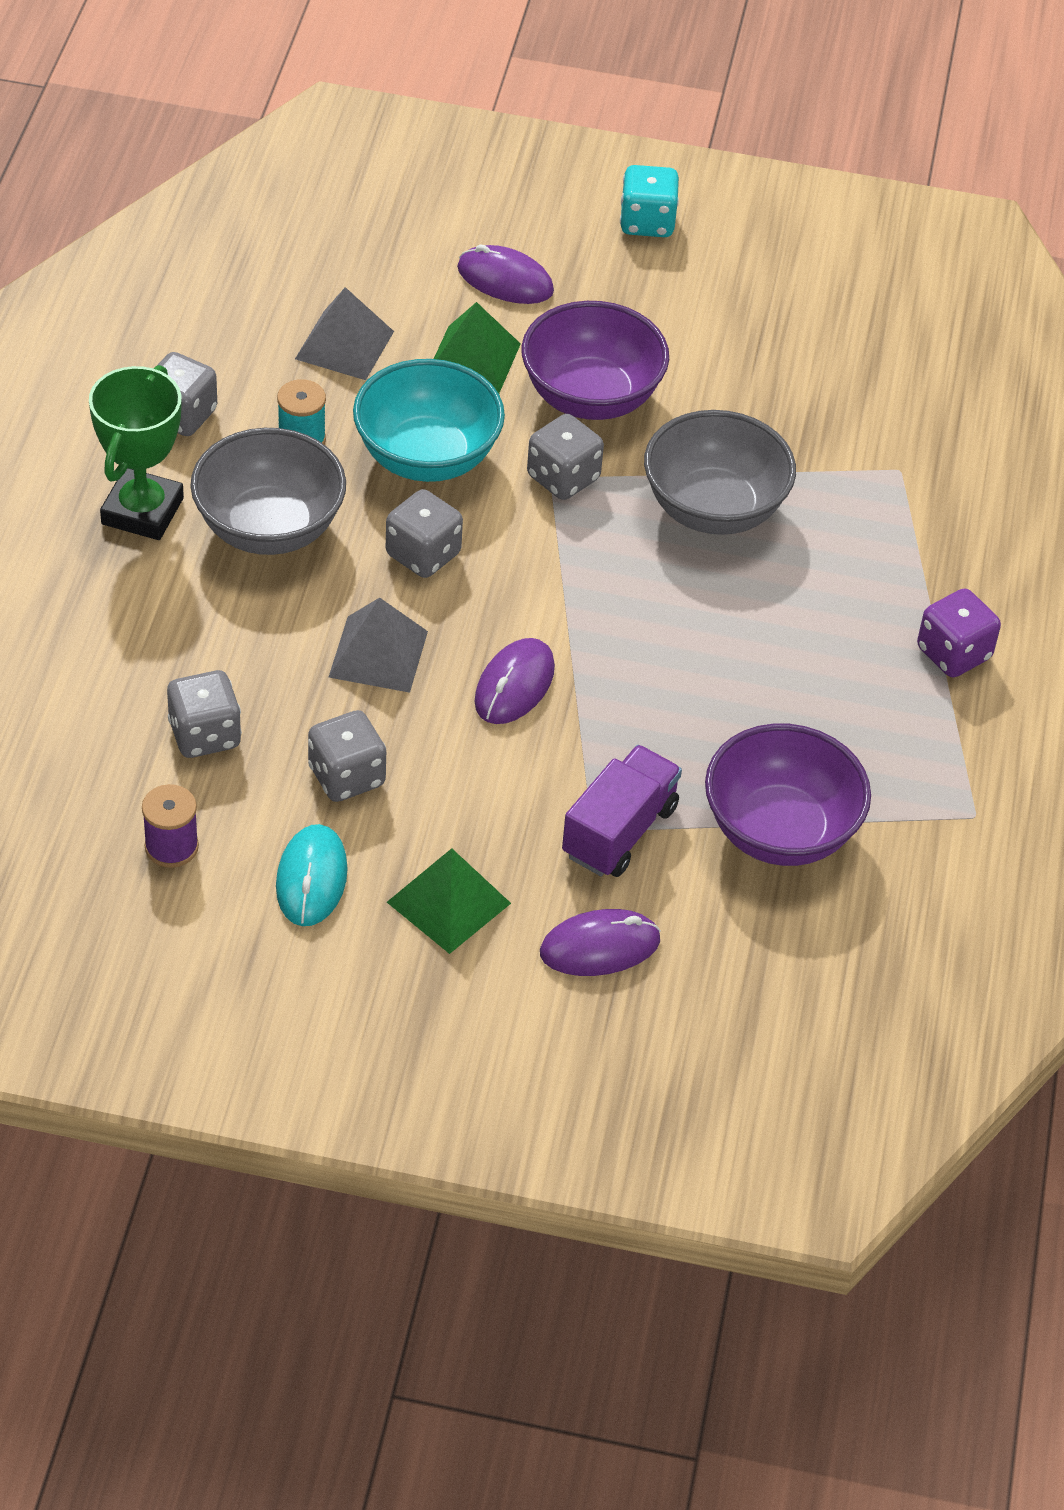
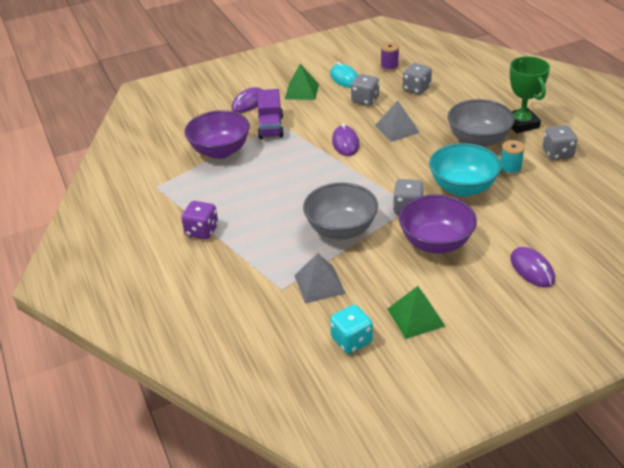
camera: 150 degrees right, 10 degrees down
grey pyramid [295,287,394,380] -> grey pyramid moved to [294,253,346,303]
grey dice [386,489,463,578] -> none
green pyramid [434,302,521,393] -> green pyramid moved to [388,286,445,339]
purple mouse [457,244,554,304] -> purple mouse turned 75 degrees clockwise [510,247,555,288]
turquoise dice [620,165,679,237] -> turquoise dice moved to [330,305,373,354]

